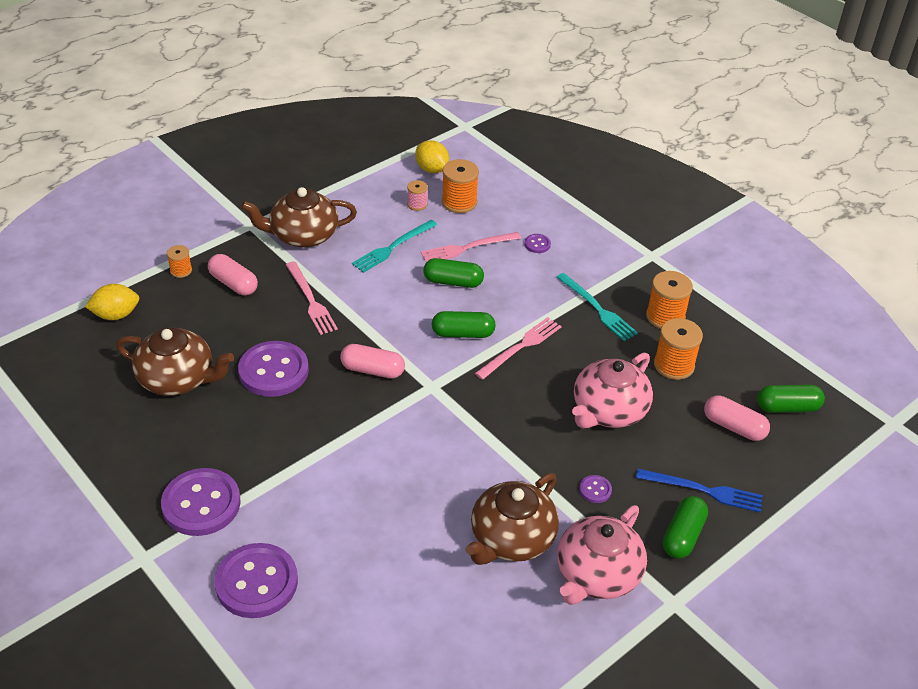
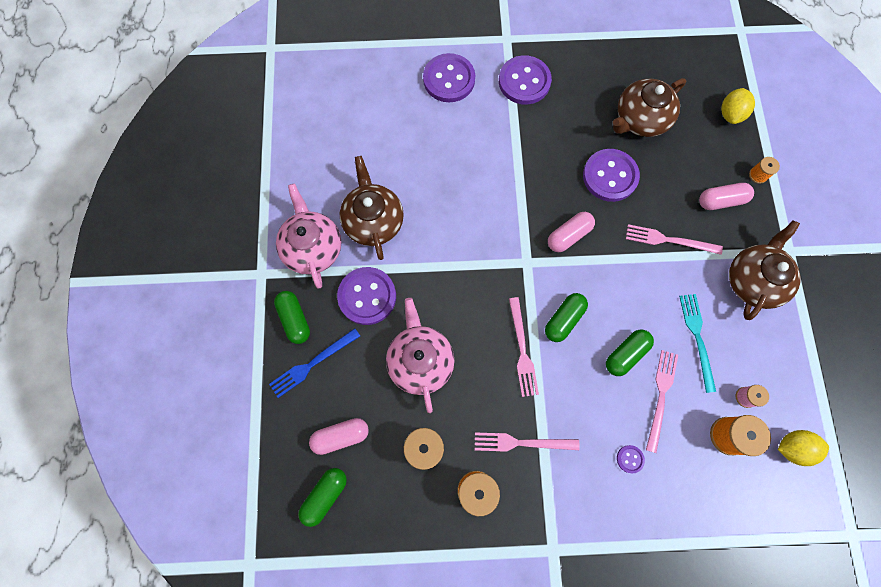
camera: 130 degrees right, 30 degrees up
turquoise fork [557,273,638,341] -> pink fork [475,432,580,452]
purple button [579,475,612,503] -> purple button [337,267,396,325], size x2.33

